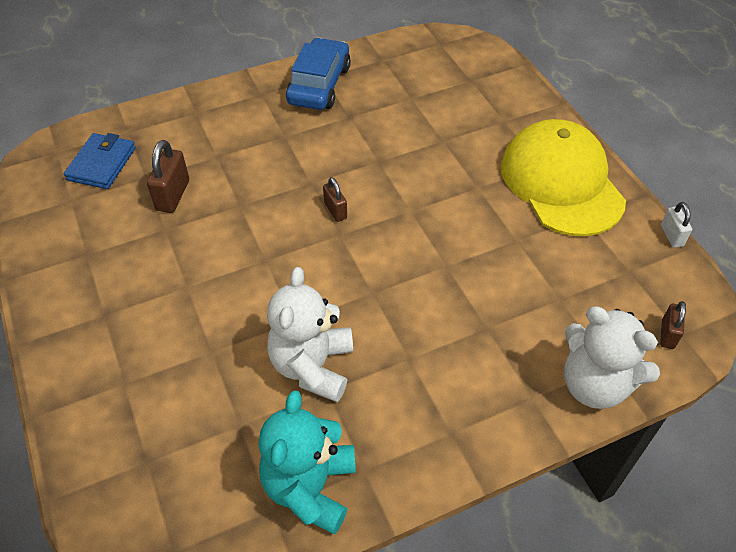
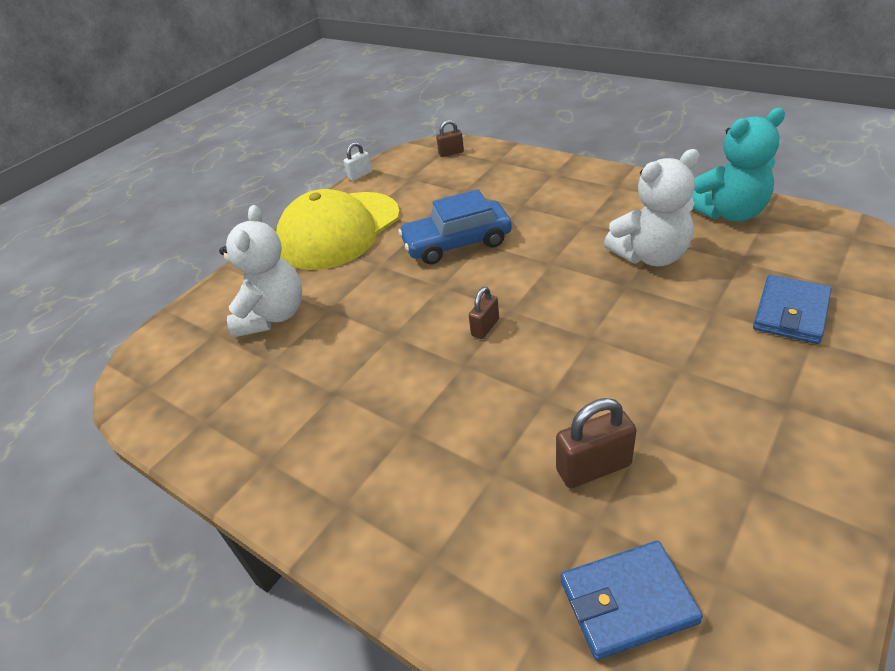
camera: 115 degrees left, 10 degrees down
blue car [286,38,351,110] -> blue car moved to [398,189,512,265]
white teddy bear [564,306,660,409] -> white teddy bear moved to [219,205,302,337]
none -> blue wallet [753,275,832,344]

